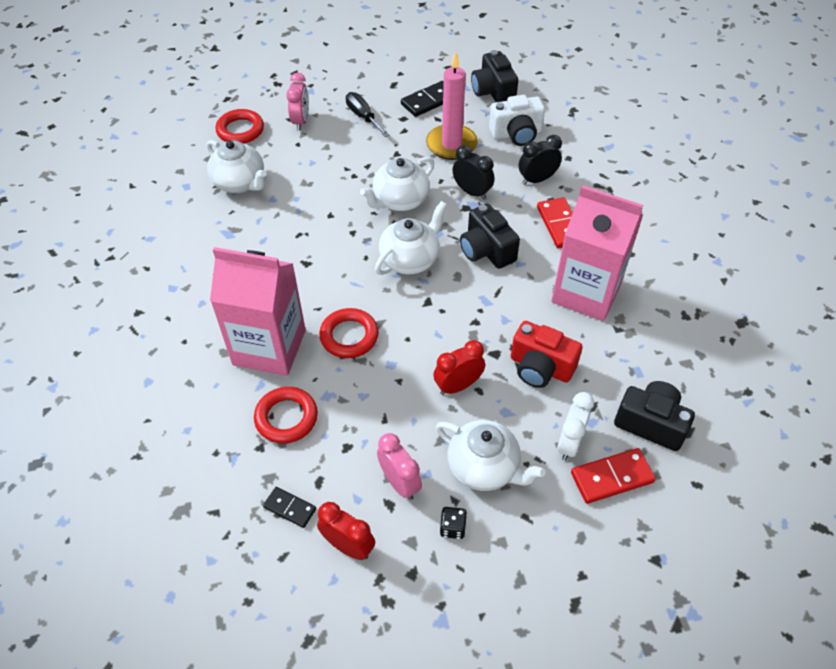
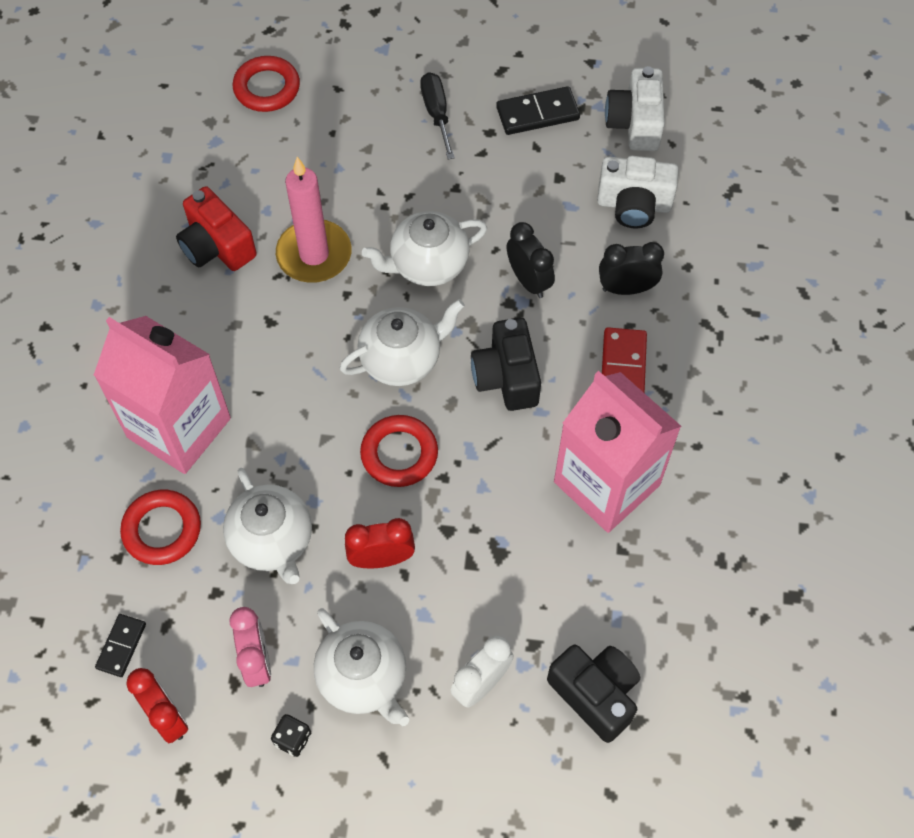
camera: 20 degrees right, 10 degrees up
white teapot [207,140,267,193] -> white teapot moved to [223,468,312,584]
black domino [263,487,316,528] -> black domino turned 60 degrees clockwise [95,614,146,677]
pink clock [286,73,309,131] -> none
red ring [319,308,379,358] -> red ring moved to [360,415,438,487]
pink candle [426,51,478,160] -> pink candle moved to [276,157,351,283]
black camera [471,50,518,102] -> white camera [605,66,665,151]
red camera [511,321,583,388] -> red camera moved to [176,186,257,271]
red domino [571,448,656,504] -> none

